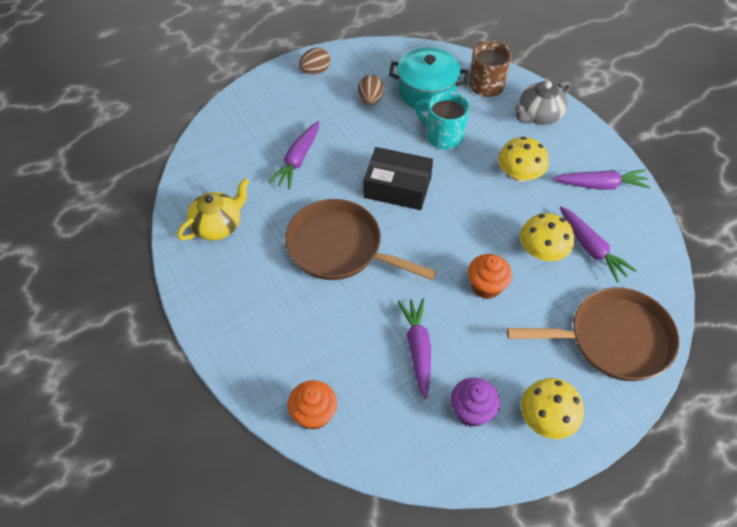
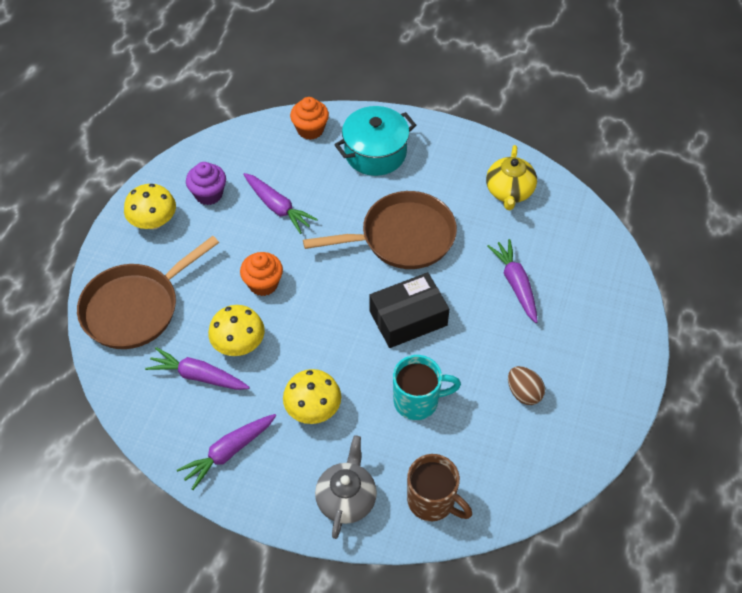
camera: 140 degrees right, 0 degrees up
brown egg [299,48,330,74] -> none
turquoise pot [389,47,469,111] -> turquoise pot moved to [334,106,416,176]

